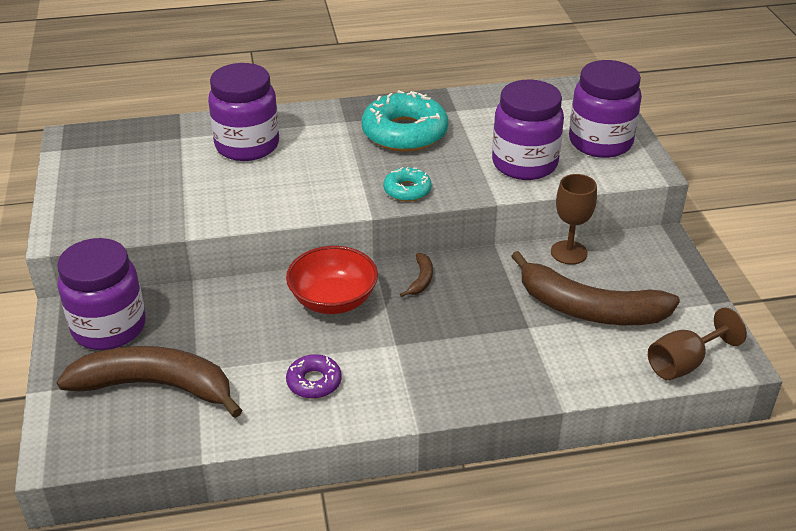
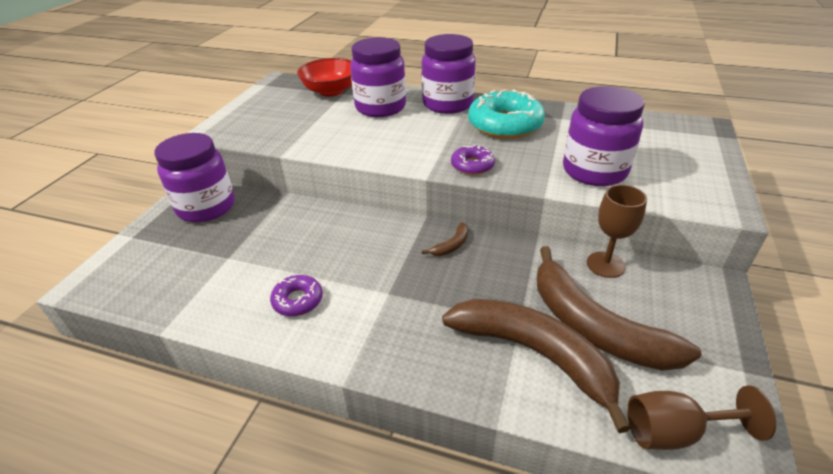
camera: 30 degrees right, 0 degrees up
brown banana [57,346,243,418] -> brown banana moved to [442,299,631,433]
red bowl [286,246,378,314] -> red bowl moved to [297,58,352,97]
turquoise donut [383,167,432,202] -> purple donut [451,145,495,175]
purple jar [569,60,642,158] -> purple jar moved to [421,34,476,114]

